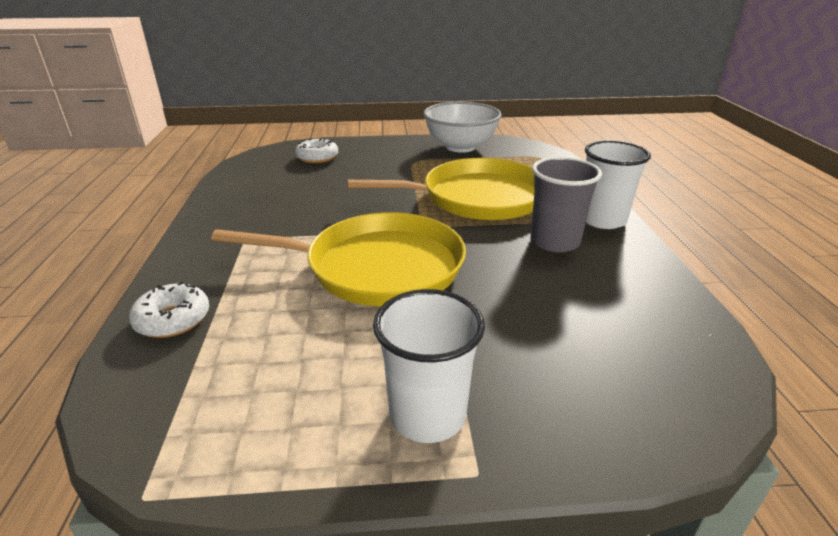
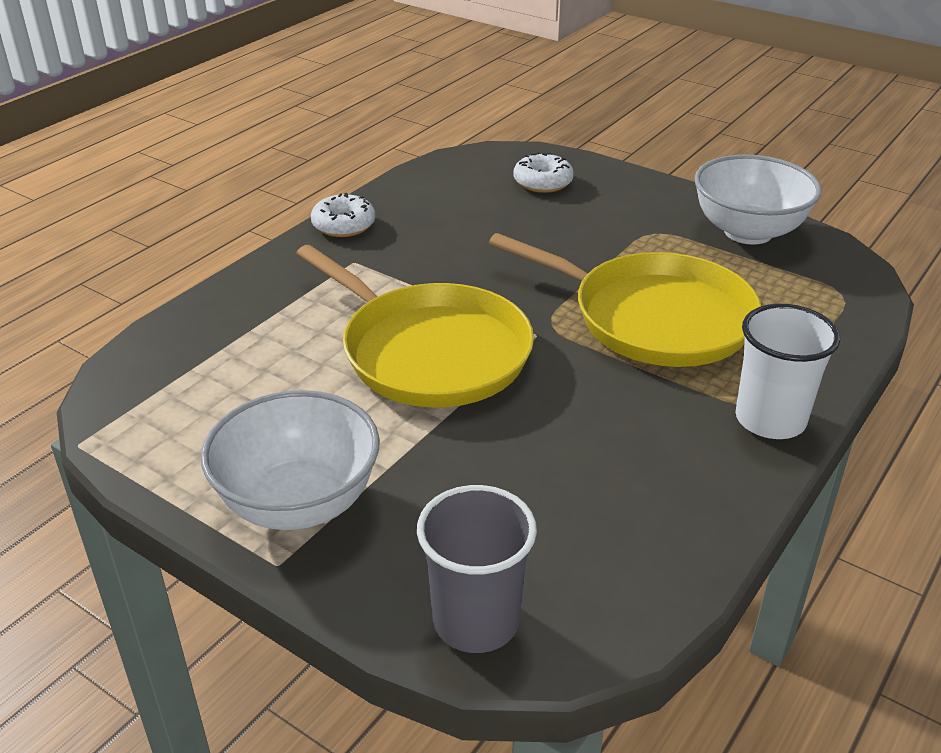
camera: 40 degrees right, 5 degrees up
white donut [129,282,209,338] -> white donut moved to [311,193,376,237]
white cup [373,289,485,443] -> white bowl [201,390,380,530]
grey cup [531,157,602,252] -> grey cup moved to [417,485,537,653]

